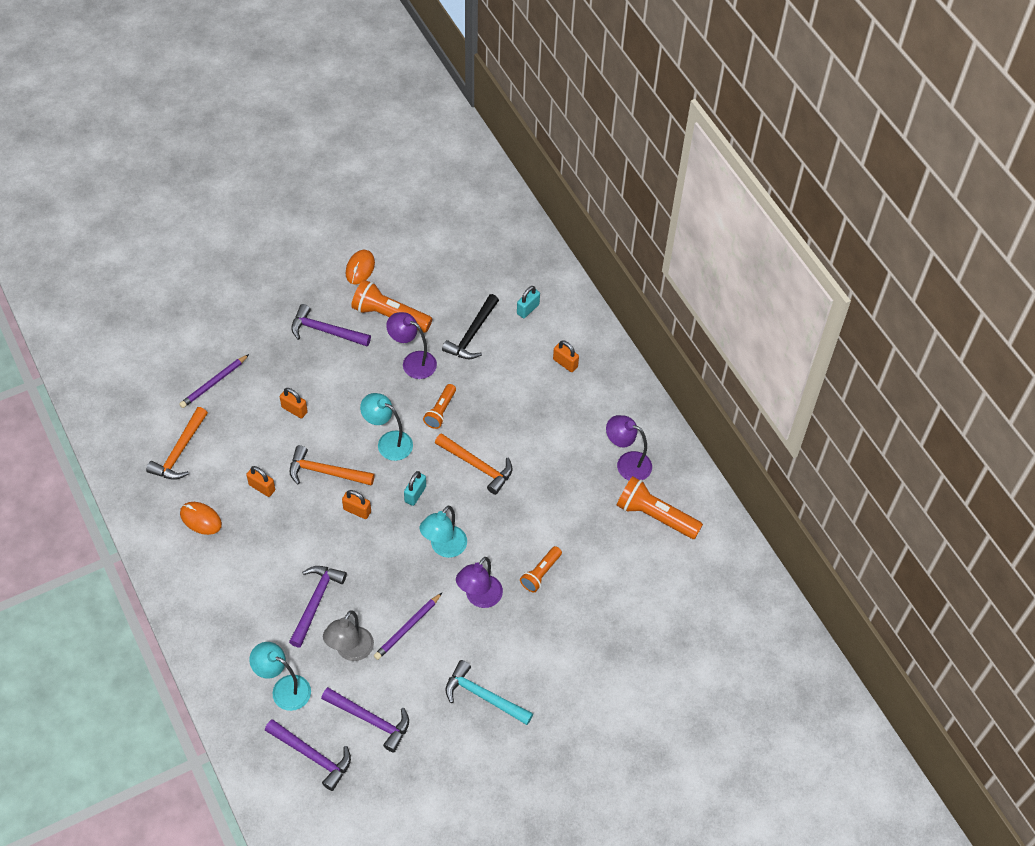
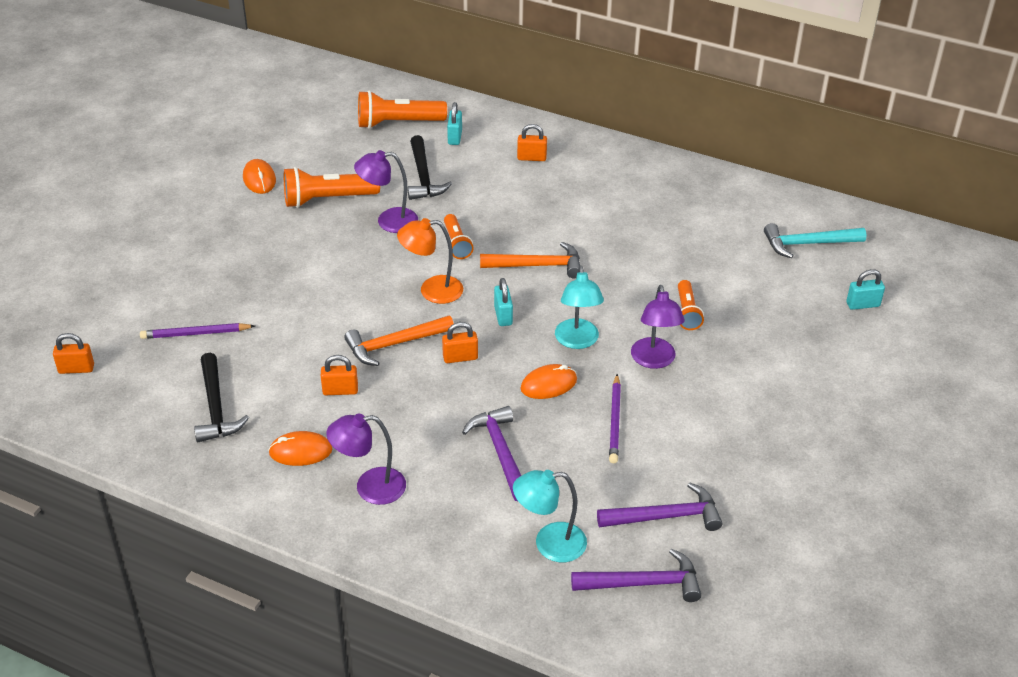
camera: 35 degrees left, 15 degrees down
orange hammer [146,407,208,480] -> black hammer [194,353,249,442]
purple pencil [179,354,249,408] -> purple pencil turned 75 degrees clockwise [140,323,255,339]
orange padlock [280,388,308,418] -> orange padlock moved to [53,333,94,374]
purple hammer [291,304,371,346] -> none
grey lamp [323,610,374,661] -> none
turquoise lamp [360,393,413,461] -> orange lamp [397,218,463,304]
turquoise hammer [445,660,533,725] -> turquoise hammer moved to [764,223,866,258]
purple lamp [606,415,652,480] -> purple lamp moved to [327,413,406,505]
orange flashlight [616,476,703,539] -> orange flashlight moved to [358,90,447,129]
none -> orange mouse [520,364,577,399]
none -> turquoise padlock [846,269,885,310]

